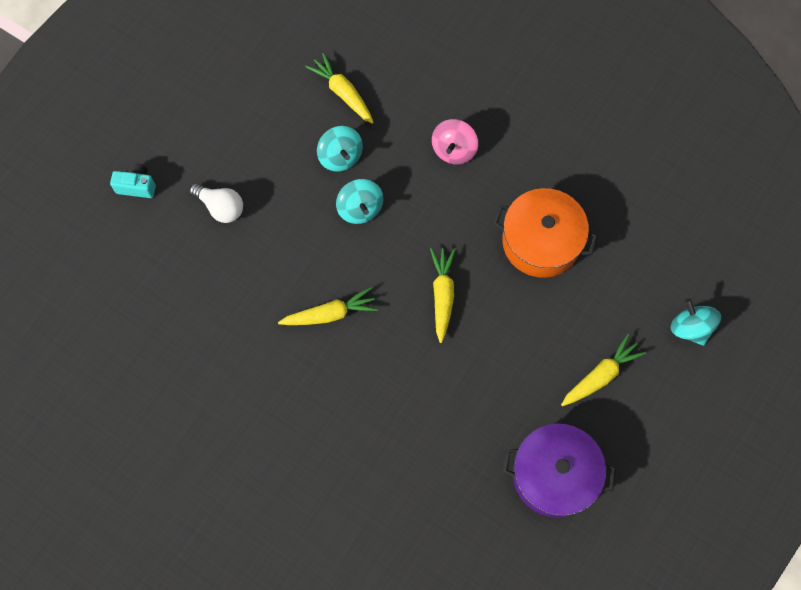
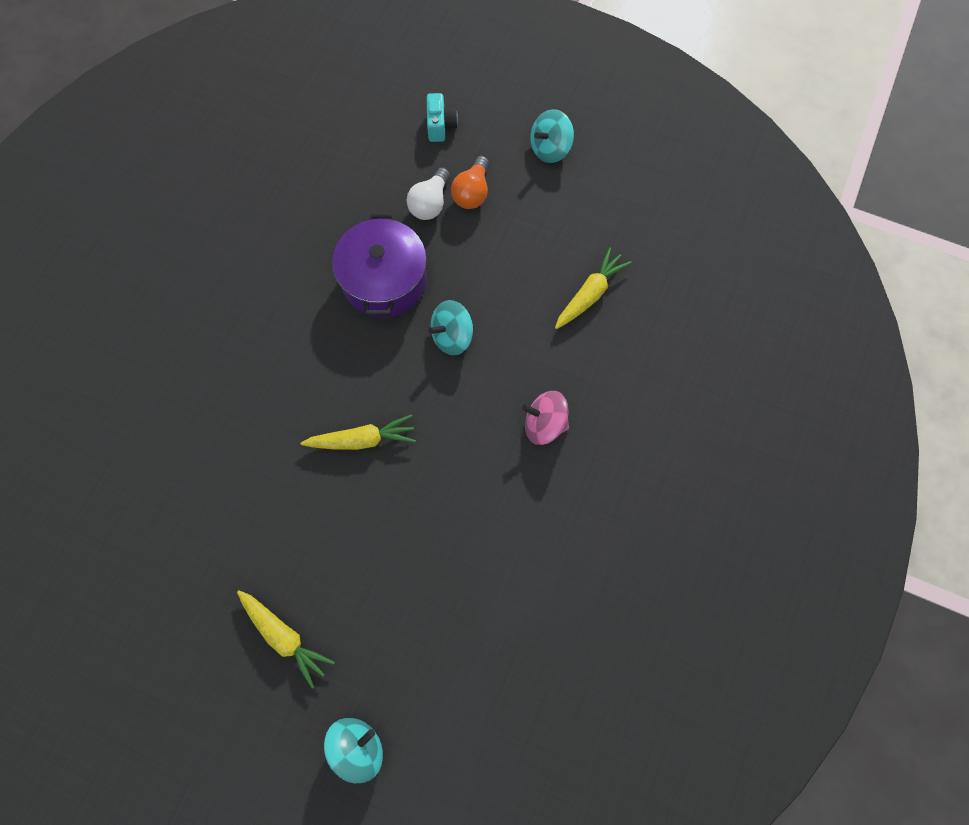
camera: 80 degrees right, 0 degrees up
yellow carrot [278,287,378,325] -> none
turquoise spinning top [317,126,363,172] -> turquoise spinning top moved to [530,109,574,163]
orange pot [493,188,598,278] -> none
purple pot [503,423,616,518] -> purple pot moved to [332,214,427,318]
none -> orange light bulb [451,156,489,209]

